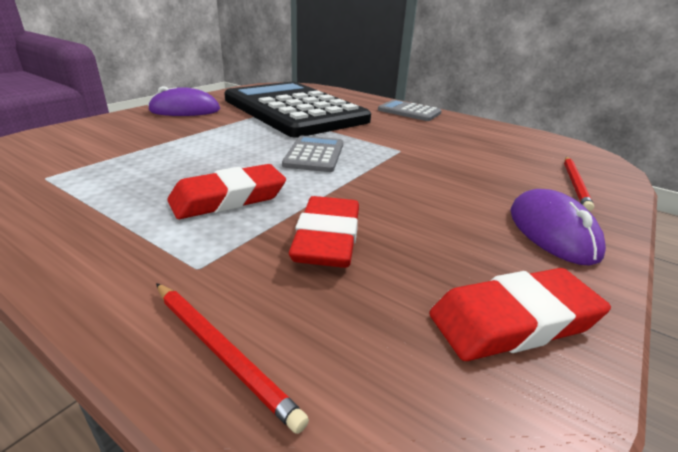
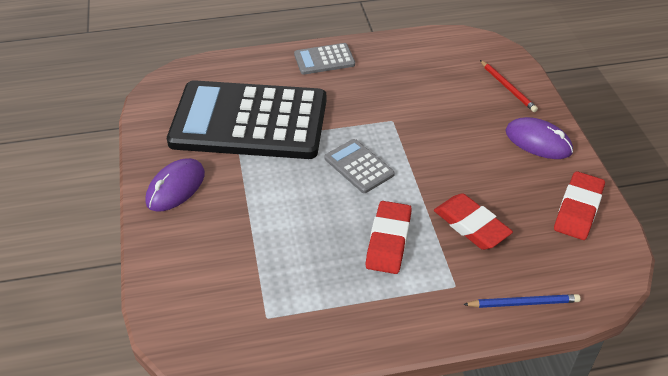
camera: 45 degrees left, 15 degrees up
red pencil [156,283,309,434] -> blue pencil [463,294,581,308]

